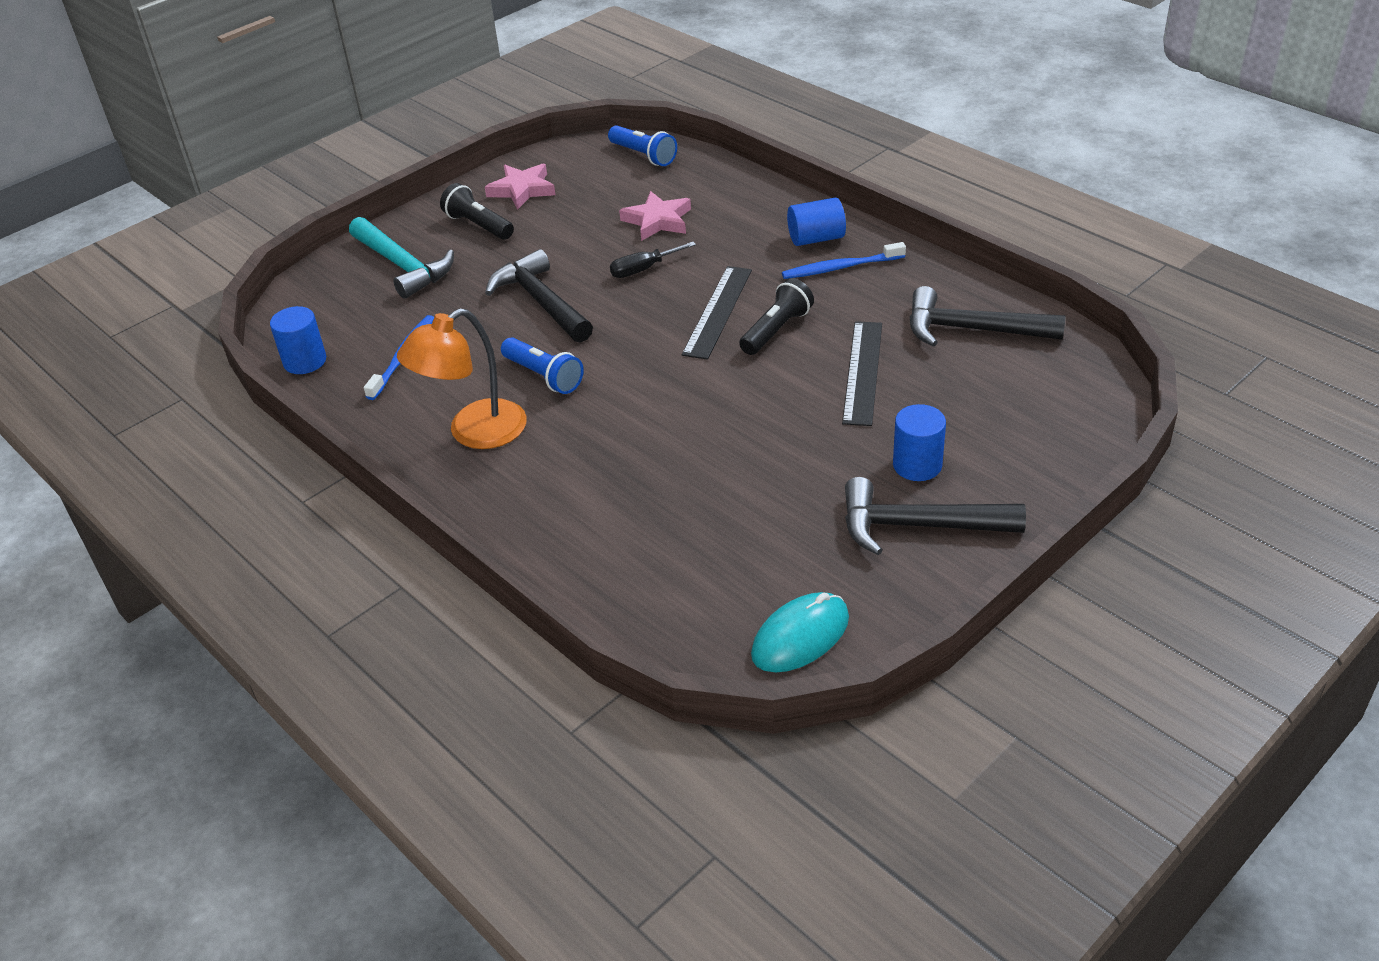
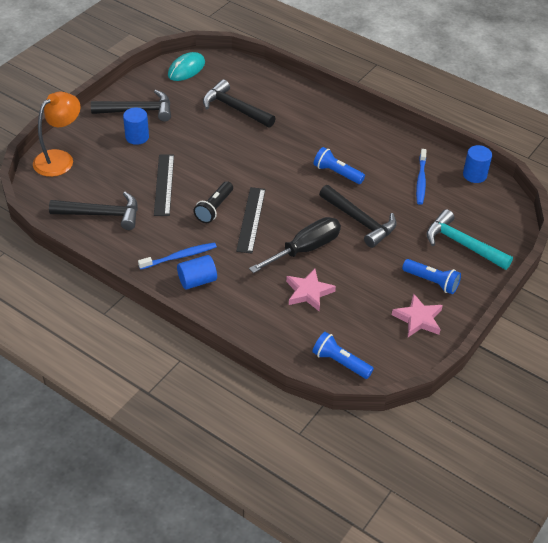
camera: 165 degrees right, 5 degrees up
orange lamp [397,308,527,449] -> orange lamp moved to [33,92,81,177]
black flashlight [440,183,514,240] -> blue flashlight [402,259,461,294]
black screwdriver [610,242,696,278] -> black screwdriver [249,217,341,273], size x1.83
none -> black hammer [203,80,276,128]

